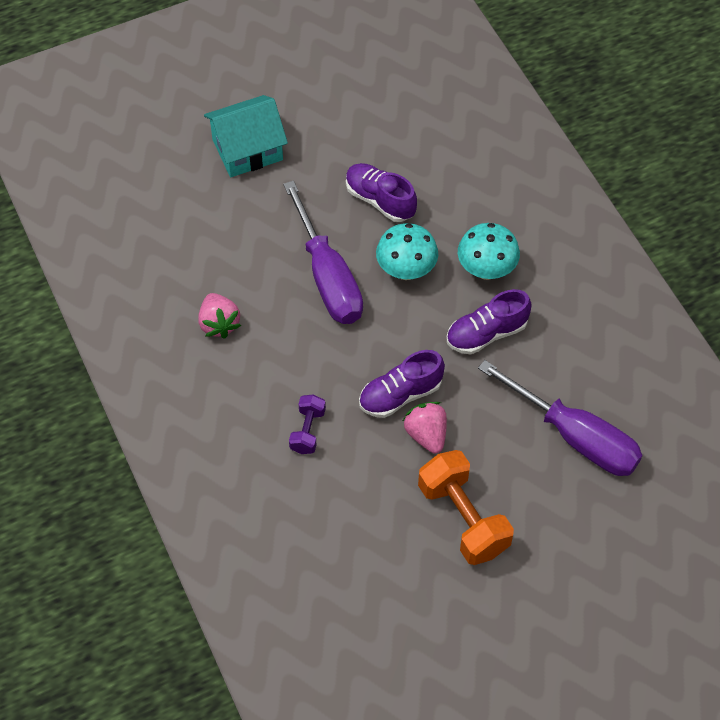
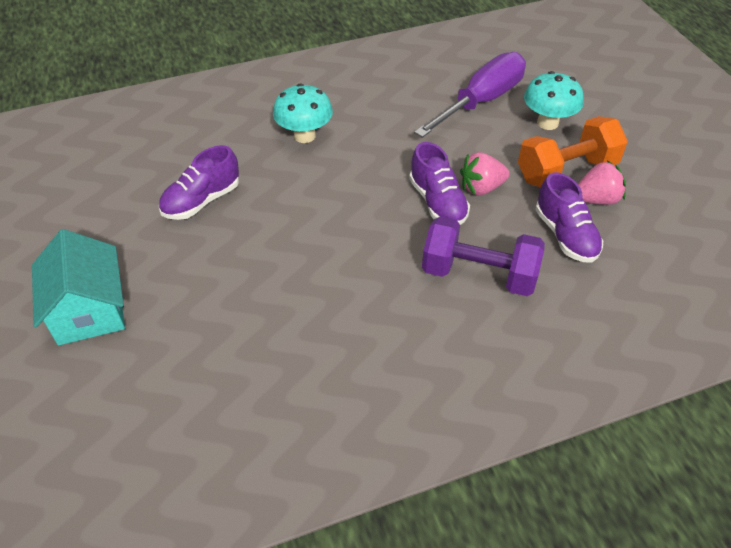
camera: 85 degrees left, 10 degrees down
pink strawberry [198,293,241,339] -> pink strawberry moved to [578,161,626,205]
purple screwdriver [283,180,363,324] -> none
purple dumbbell [289,395,326,454] -> purple dumbbell [422,216,545,296], size x1.87
turquoise mushroom [376,223,438,280] -> turquoise mushroom moved to [524,71,584,130]
purple shoe [446,289,532,355] -> purple shoe moved to [535,172,603,263]

